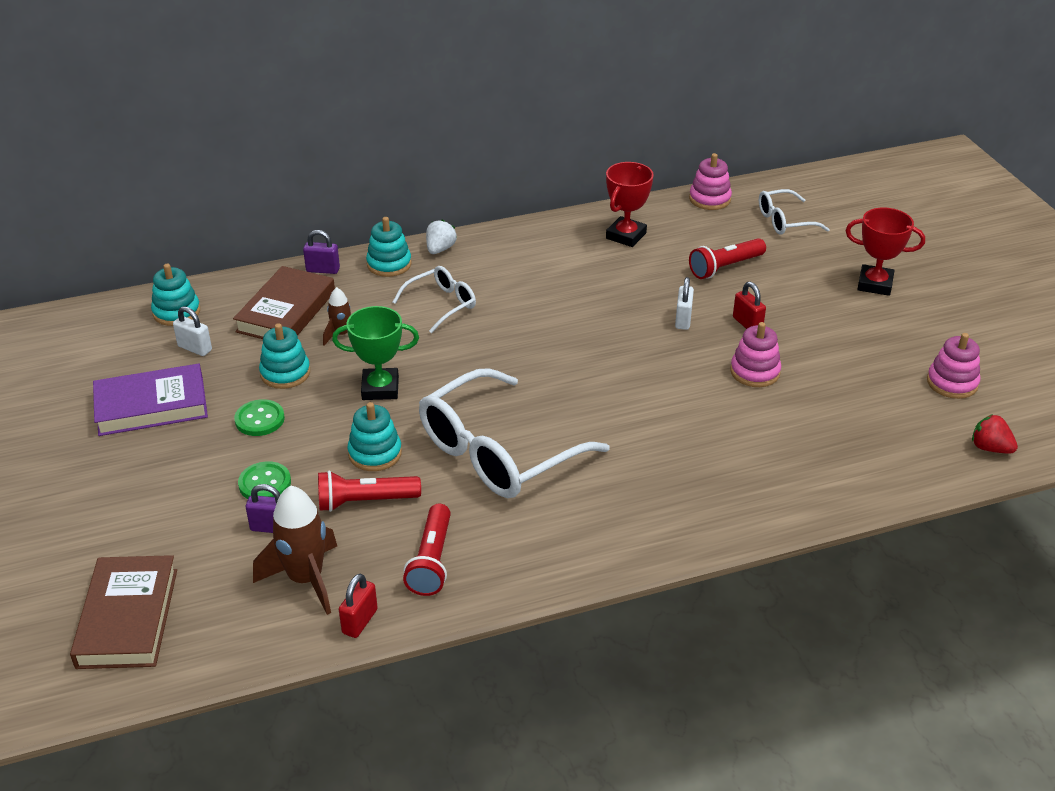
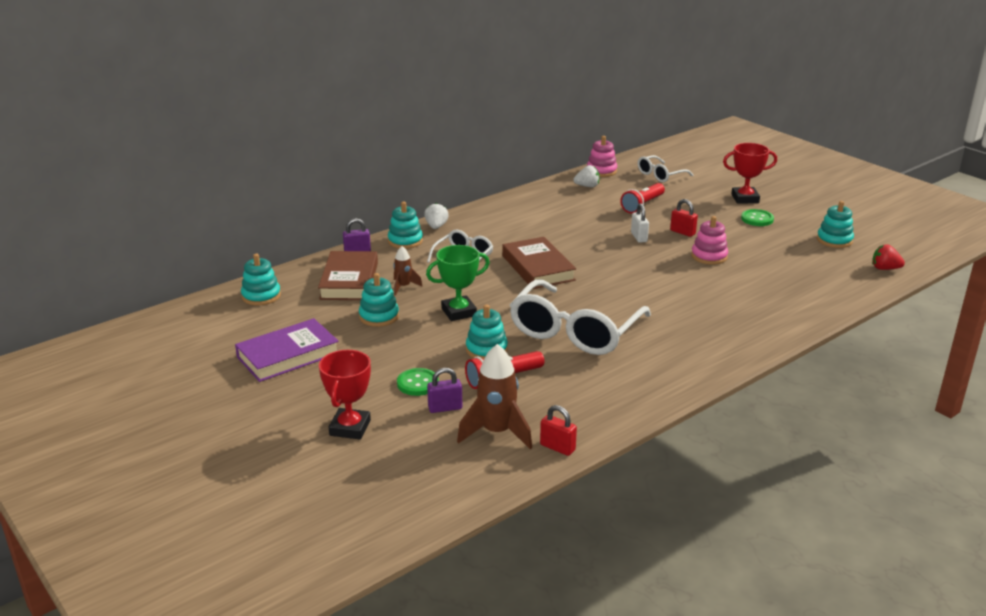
camera: 20 degrees left, 10 degrees down
brown book [70,555,177,669] -> brown book moved to [502,237,576,289]
white padlock [173,306,212,356] -> none
green button [234,399,285,436] -> green button moved to [741,209,774,226]
red padlock [339,574,378,638] -> red padlock turned 60 degrees counterclockwise [540,405,577,456]
red flashlight [403,504,451,596] -> none
red trophy [606,162,654,247] -> red trophy moved to [319,350,371,439]
pink stacking toy [927,333,980,399] -> turquoise stacking toy [817,201,854,248]
none -> white strawberry [573,165,600,187]

